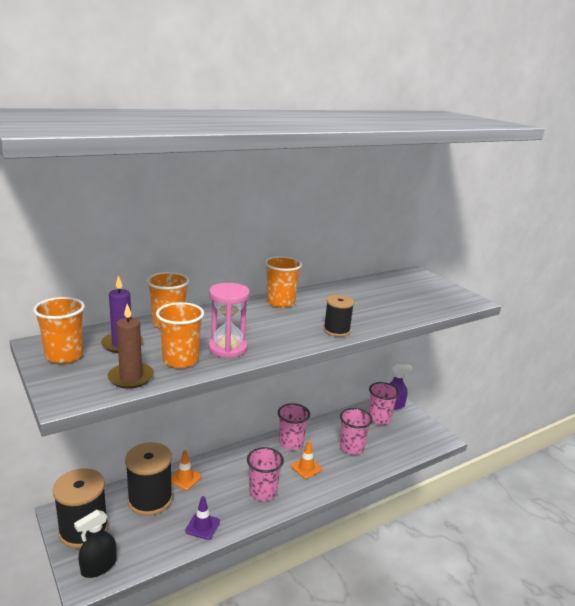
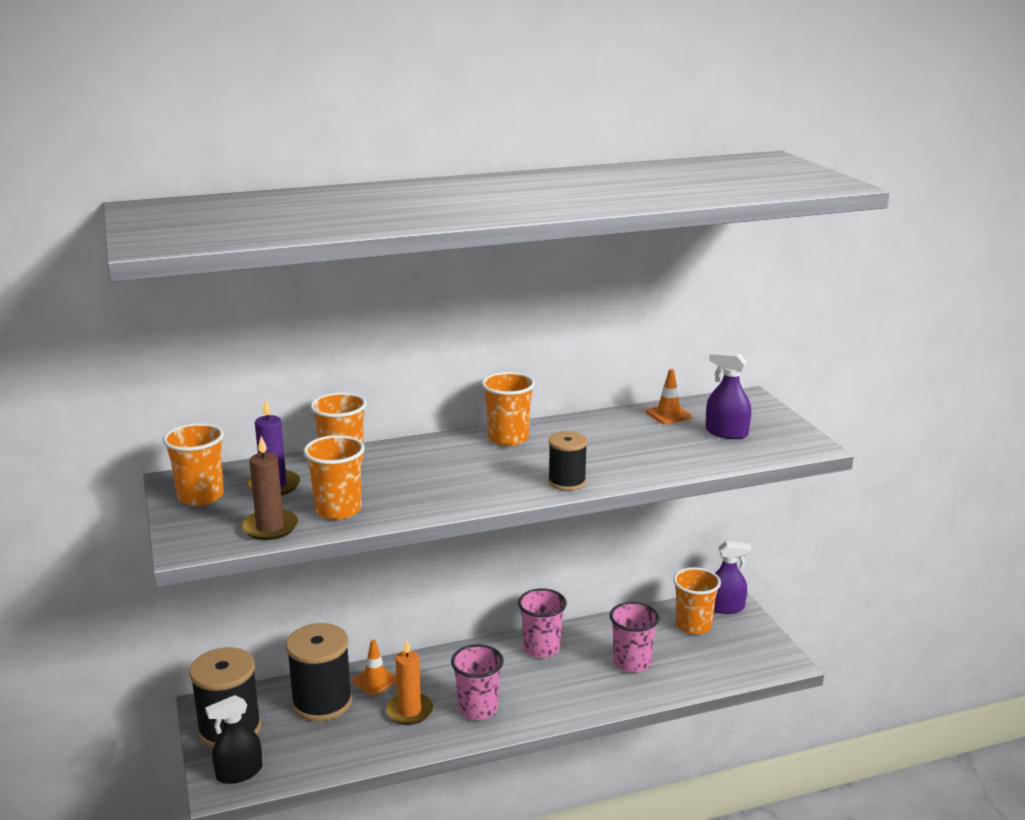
camera: 15 degrees right, 0 degrees up
purple traffic cone [185,496,220,540] -> none
pink hourglass [208,283,250,358] -> none
orange traffic cone [291,441,322,479] -> orange traffic cone moved to [646,369,692,424]
pink cup [369,382,399,425] -> orange cup [673,567,721,635]
none -> orange candle [386,639,433,725]
none -> purple spray bottle [706,351,751,439]

